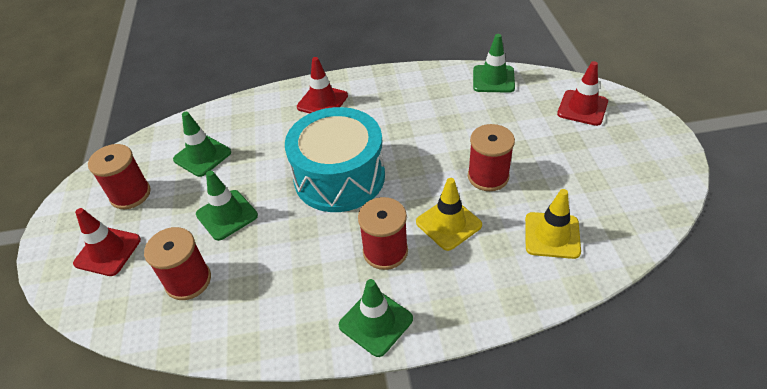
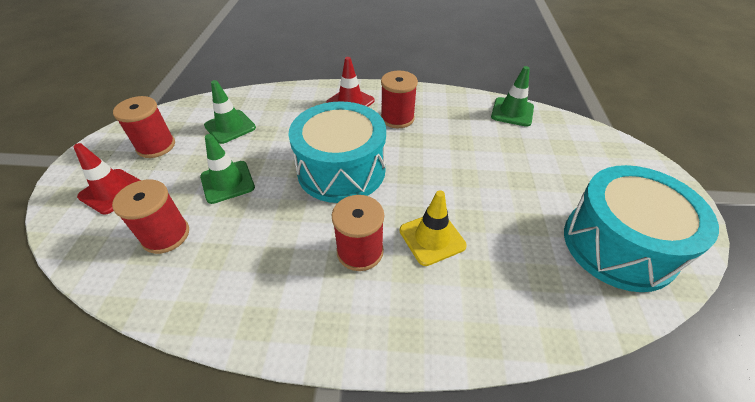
camera: 10 degrees right, 0 degrees up
green traffic cone [339,279,413,357] -> none
red spool [468,124,515,191] -> red spool moved to [381,71,418,128]
yellow traffic cone [525,189,581,259] -> none
red traffic cone [557,61,608,126] -> none
none -> turquoise drum [564,165,719,292]

